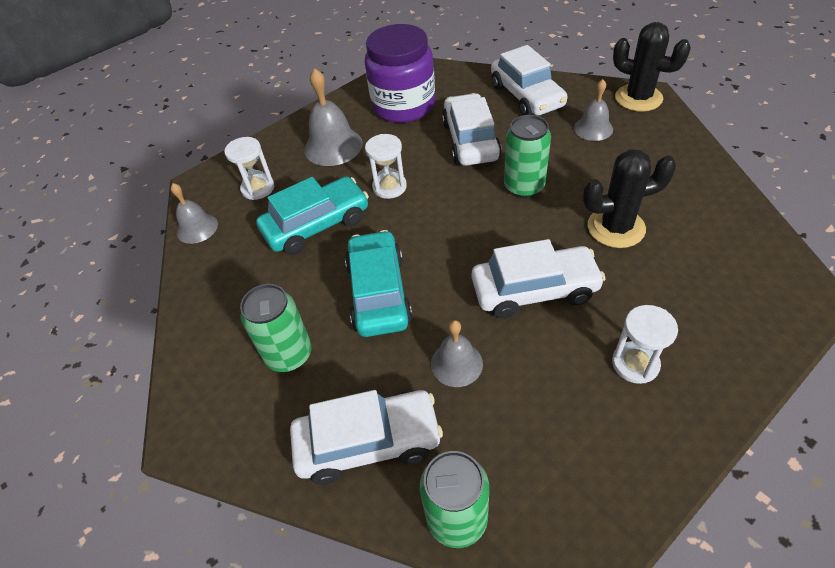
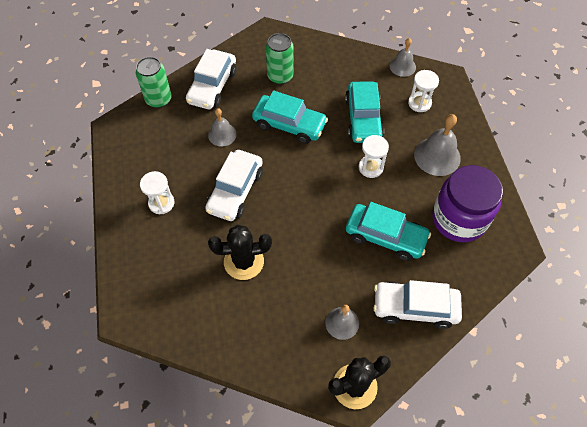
camera: 115 degrees right, 10 degrees up
white car [442,93,502,166] -> turquoise car [346,202,431,261]
green can [504,115,551,198] -> none
black cactus [583,149,676,248] -> black cactus turned 60 degrees clockwise [208,225,272,280]

